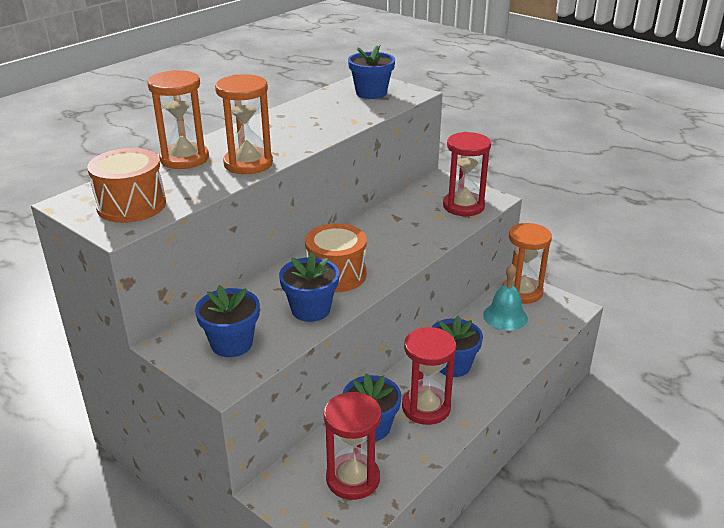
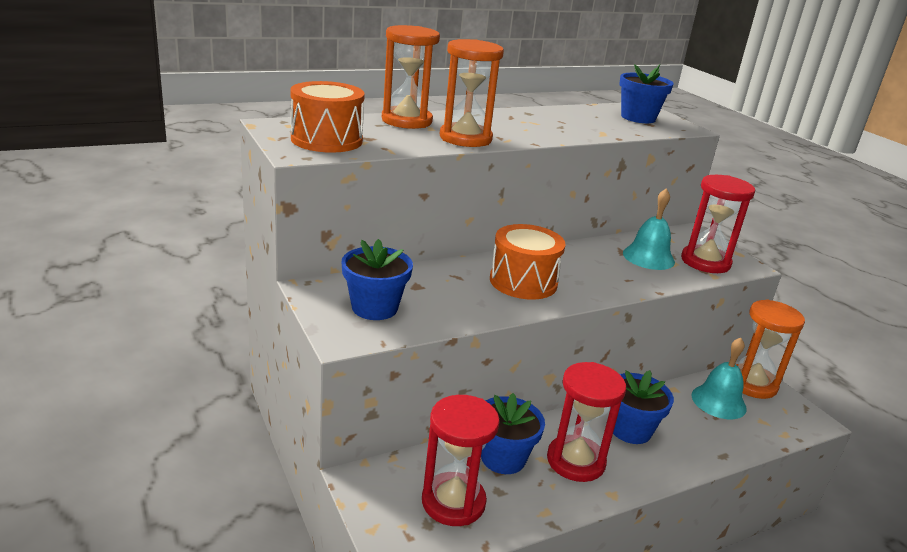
camera: 20 degrees right, 5 degrees down
blue flower pot [279,252,339,322] -> none
none -> turquoise bell [623,188,675,270]

